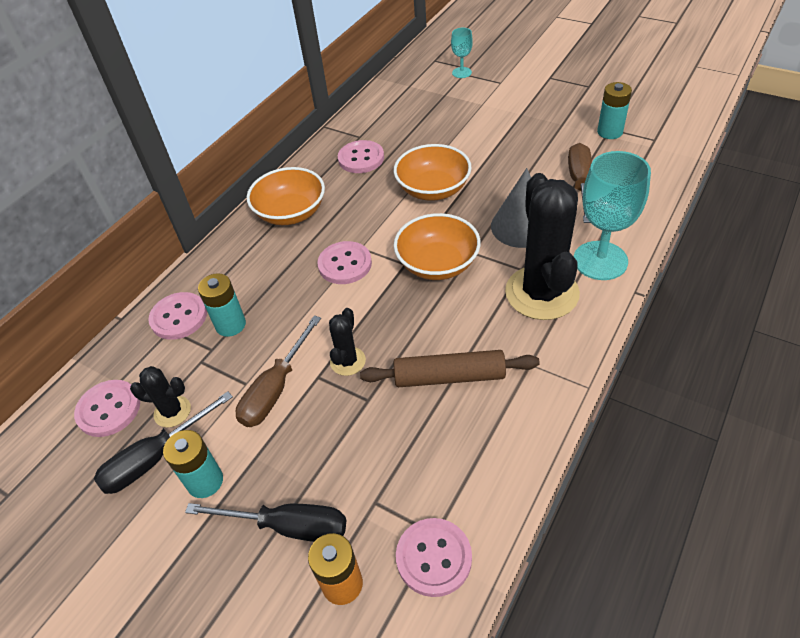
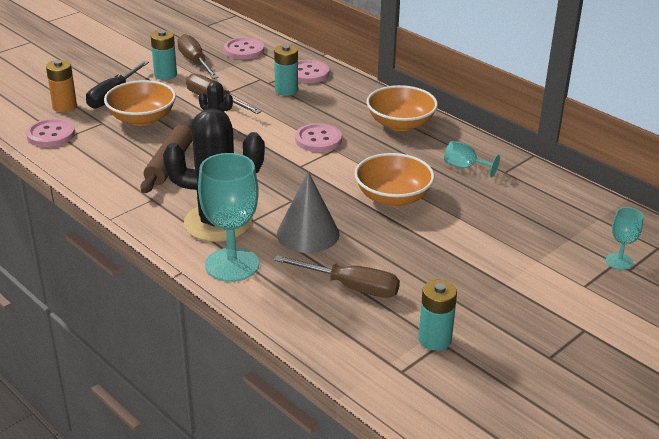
camera: 100 degrees right, 15 degrees down
black screwdriver [94,391,233,494] -> brown screwdriver [177,34,219,79]
black cactus [130,366,191,428] -> none
pink button [338,140,384,173] -> turquoise goblet [444,141,500,177]
orange bowl [394,213,481,280] -> orange bowl moved to [104,80,176,126]

